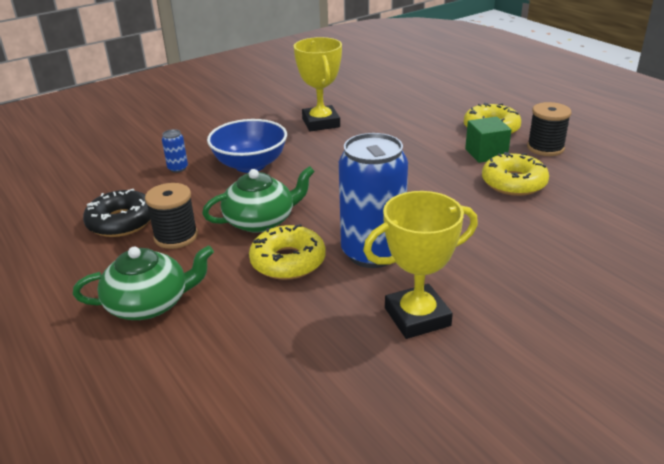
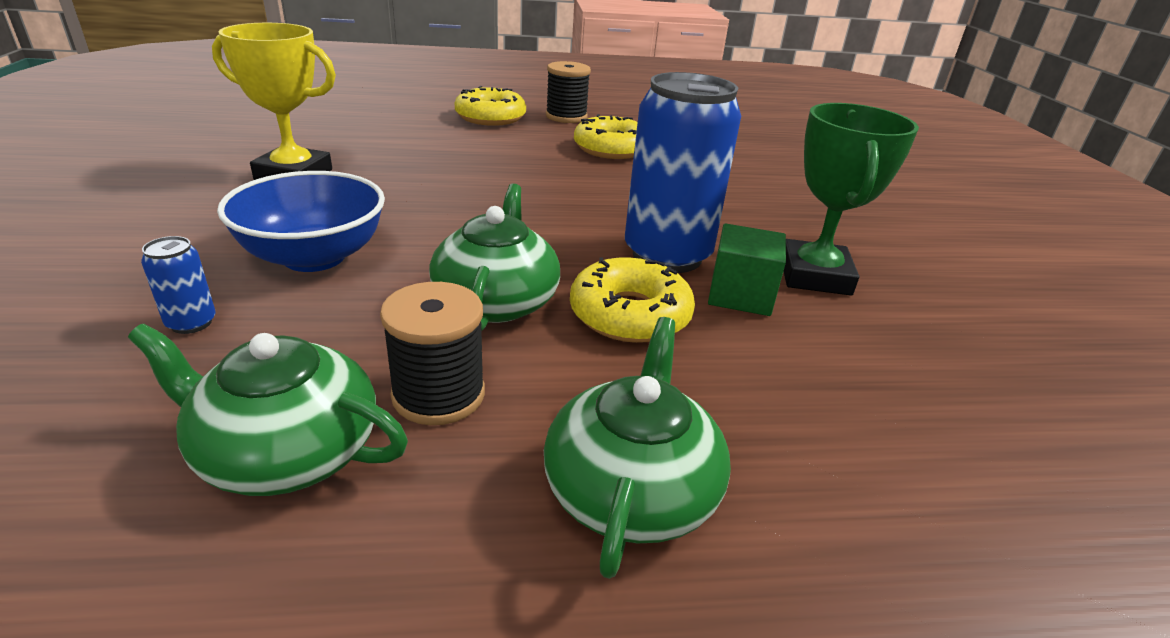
camera: 65 degrees left, 0 degrees up
black donut [83,189,151,237] -> green teapot [128,324,408,496]
yellow trophy [363,191,478,339] -> green trophy [784,103,919,295]
green cube [465,117,511,163] -> green cube moved to [708,223,786,316]

